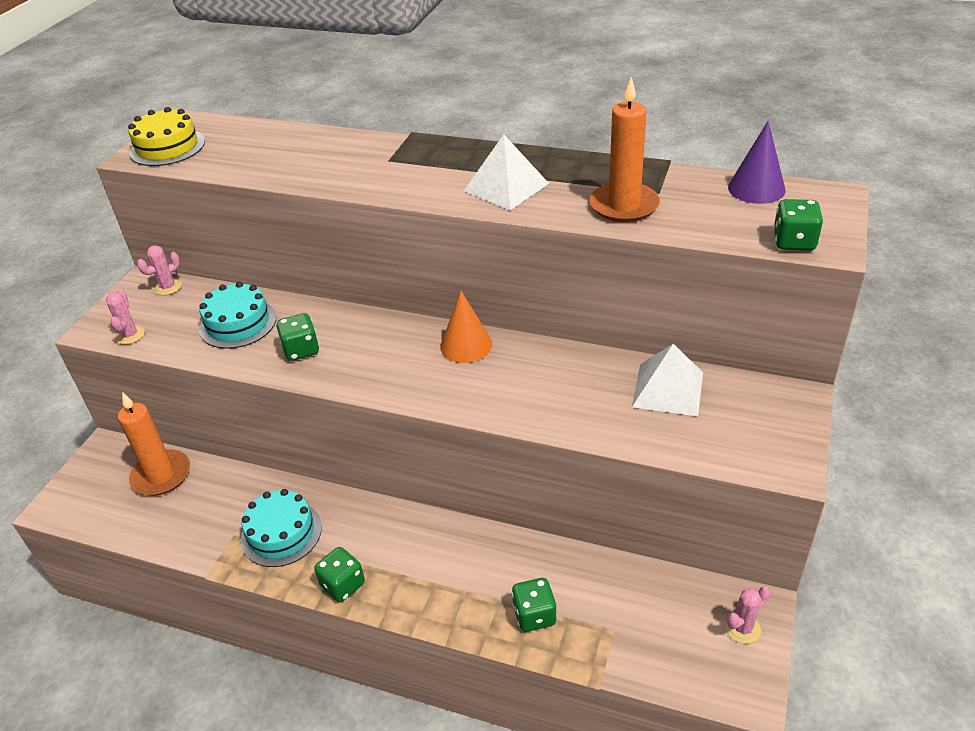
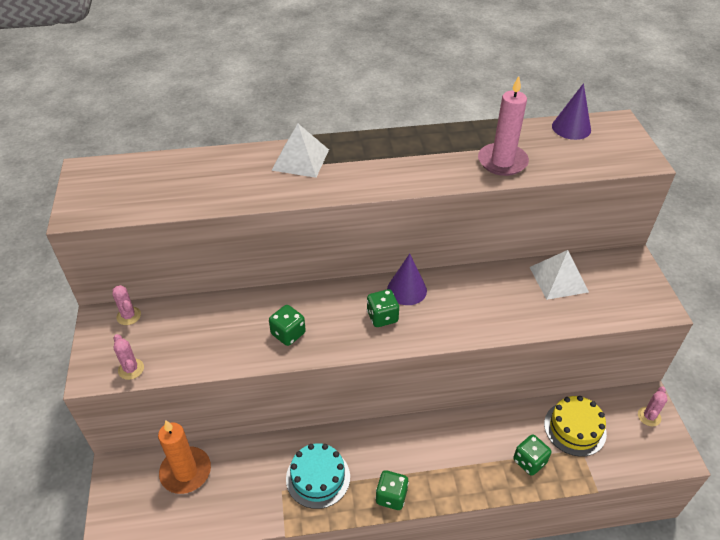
camera: 30 degrees left, 5 degrees up
yellow cake [128,107,205,166] -> yellow cake moved to [544,396,607,456]
pink cactus [137,245,182,295] -> pink cactus turned 60 degrees counterclockwise [112,285,141,325]
turquoise cake [199,282,276,349] -> none
orange cone [440,291,492,363] -> purple cone [387,254,427,305]
white pyramid [464,134,549,210] -> white pyramid moved to [271,124,329,178]
orange candle [590,77,660,222] -> pink candle [478,76,529,176]
green dice [773,199,823,251] -> green dice moved to [367,289,399,327]

